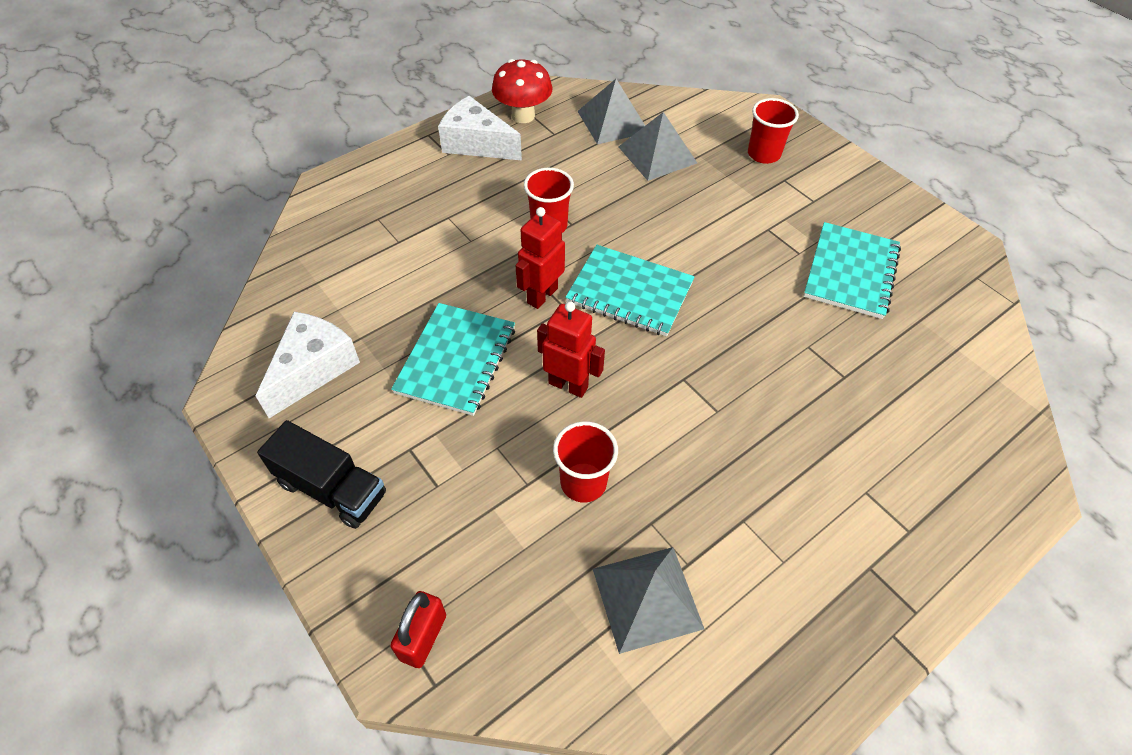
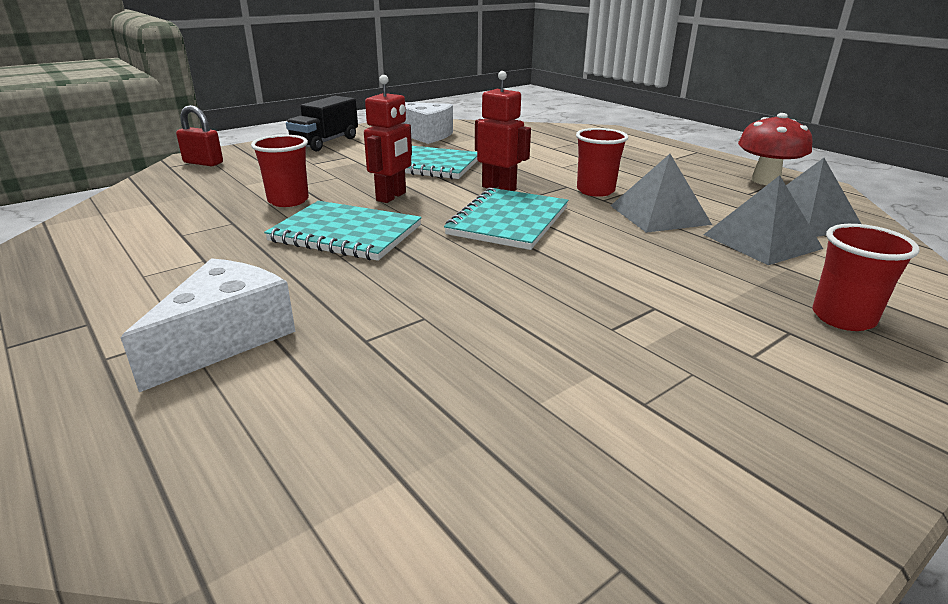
camera: 90 degrees right, 25 degrees down
white cheese [438,96,522,160] -> white cheese moved to [121,258,295,392]
grey pyramid [593,547,704,654] -> grey pyramid moved to [611,154,712,233]
turquoise notebook [804,222,901,319] -> turquoise notebook moved to [264,201,422,261]

